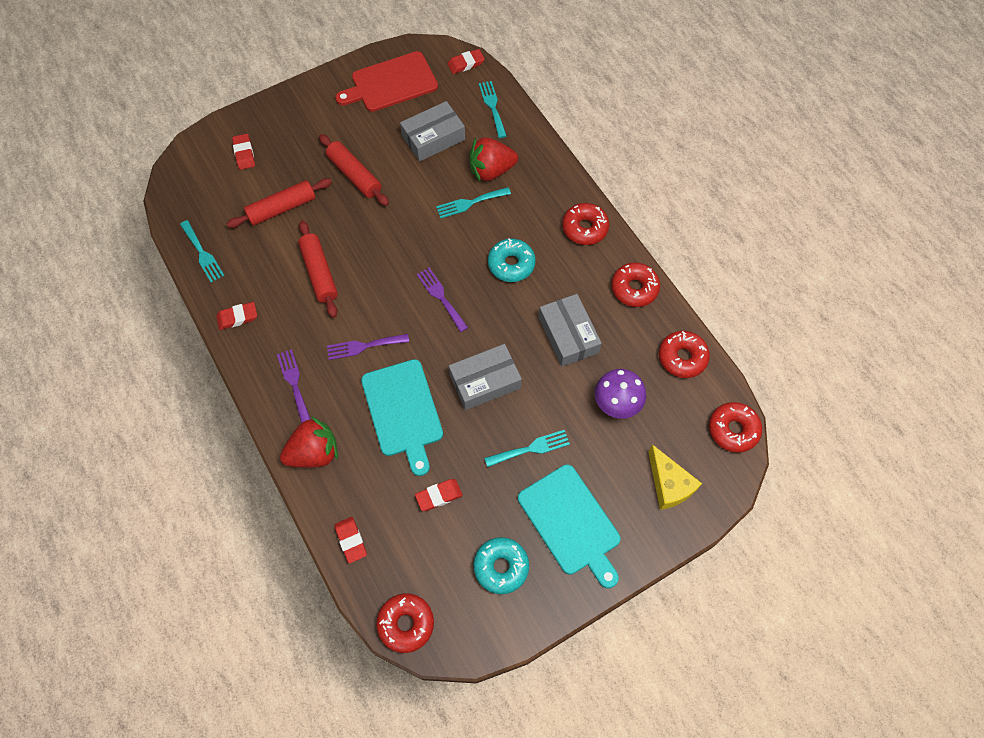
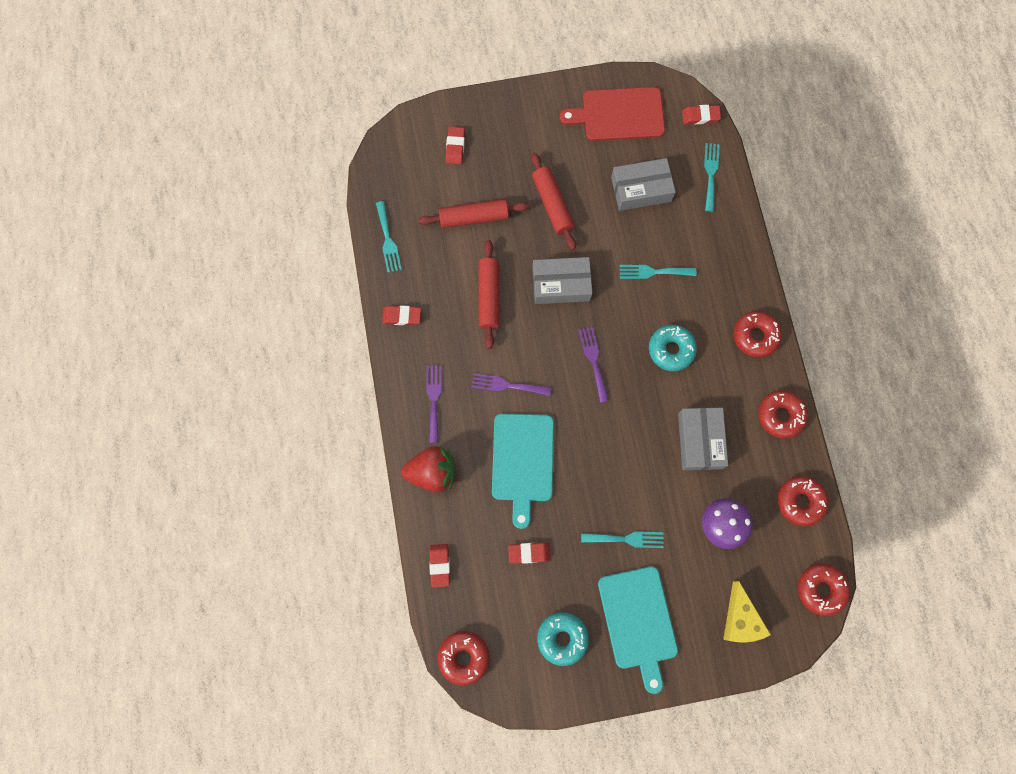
camera: 20 degrees right, 10 degrees up
grey box [449,344,522,410] -> grey box moved to [532,257,593,304]
red strawberry [469,137,518,182] -> none

